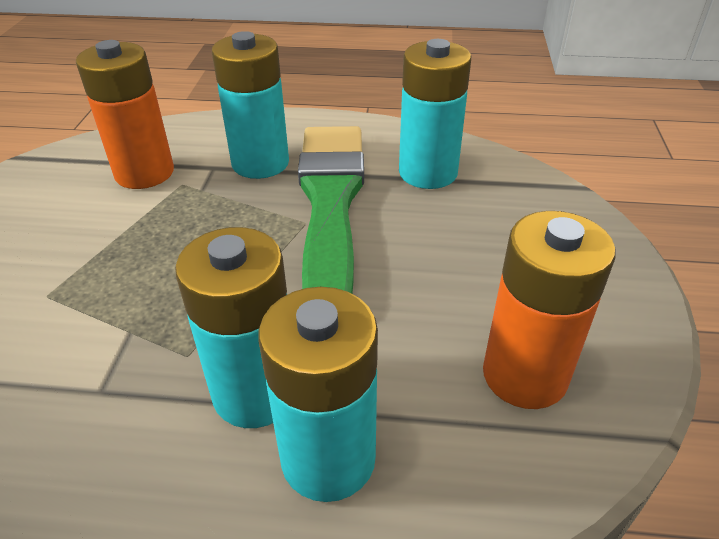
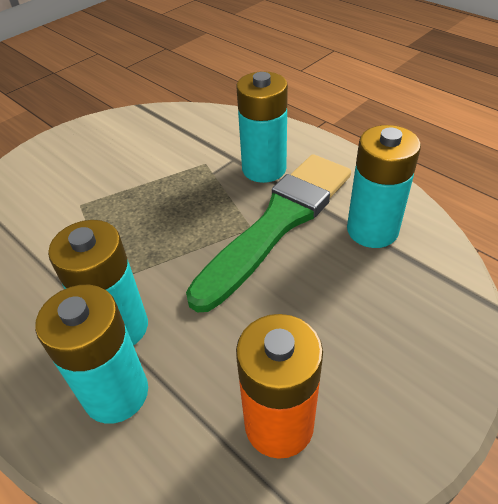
camera: 40 degrees right, 5 degrees up
orange battery [76,40,174,189] -> none

